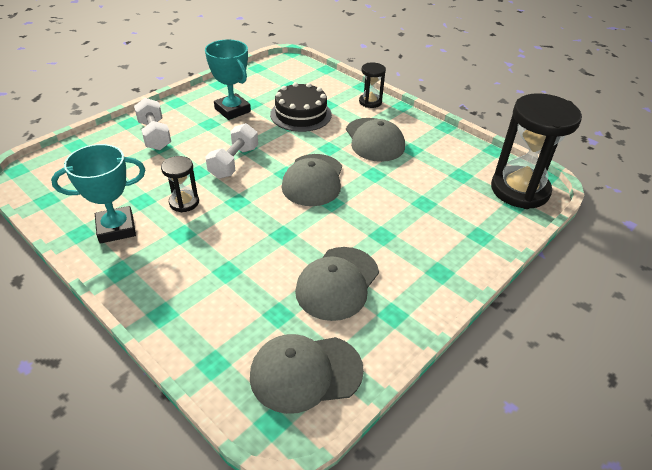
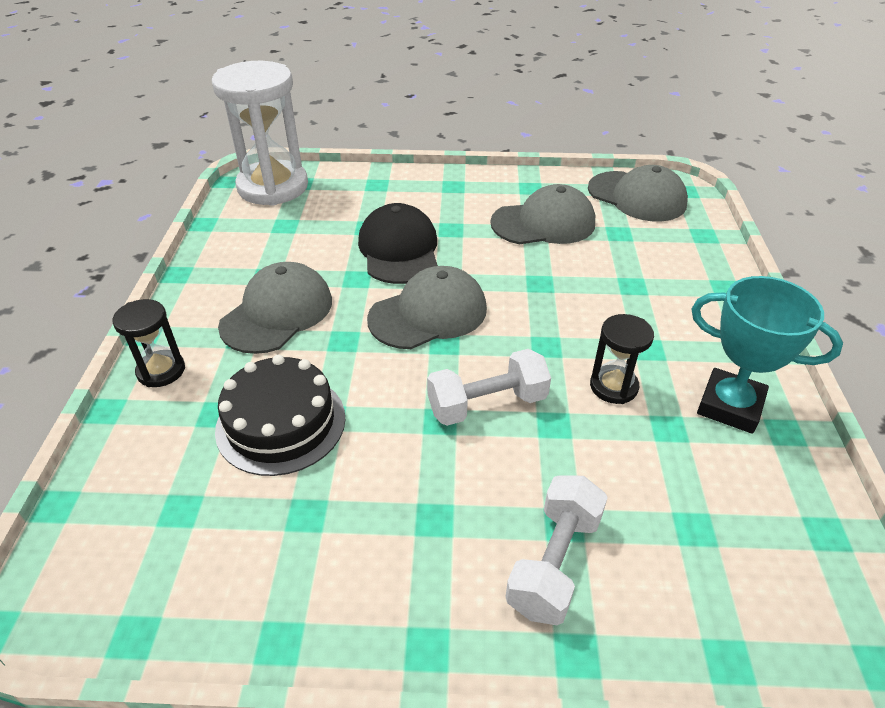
camera: 130 degrees left, 0 degrees up
turquoise trophy [205,40,251,120] -> none
black hourglass [491,93,582,209] -> white hourglass [212,61,308,206]
none -> black cap [358,203,438,284]

